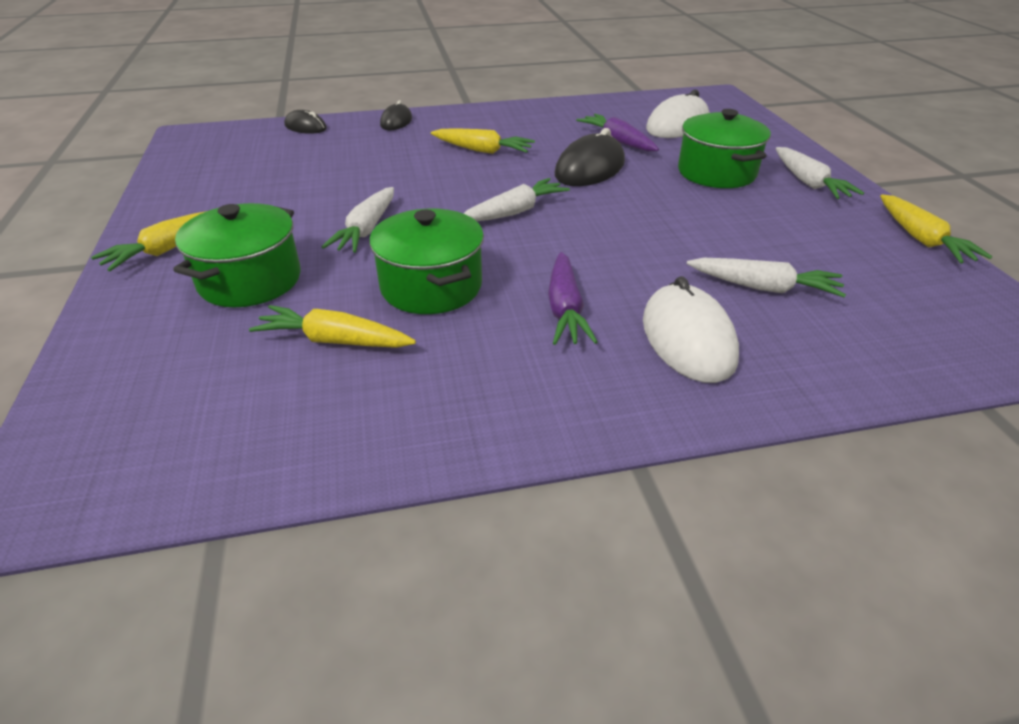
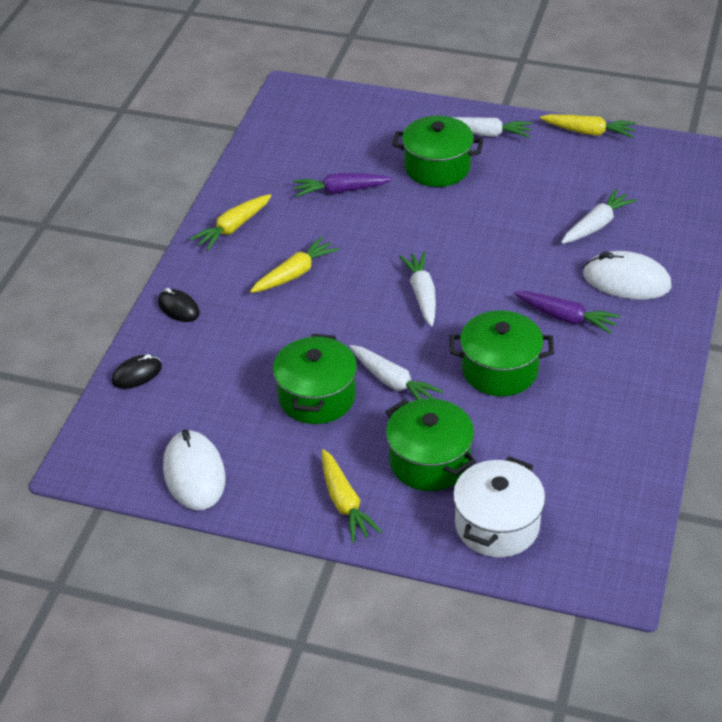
camera: 60 degrees left, 5 degrees up
yellow carrot [249,305,416,348] -> yellow carrot moved to [190,194,272,251]
black mouse [555,128,625,186] -> none
white mouse [646,90,710,138] -> white mouse moved to [163,429,226,510]
none -> green pot [273,334,357,424]
none -> white pot [453,457,545,557]

